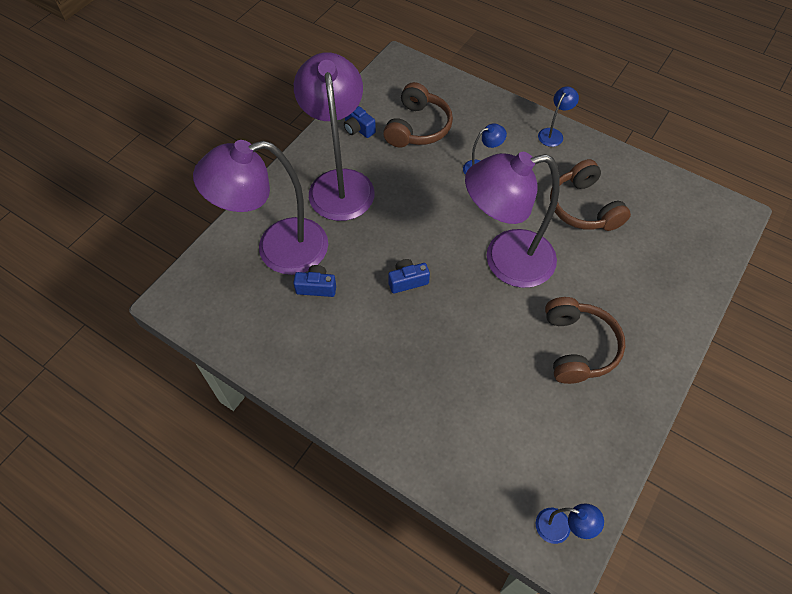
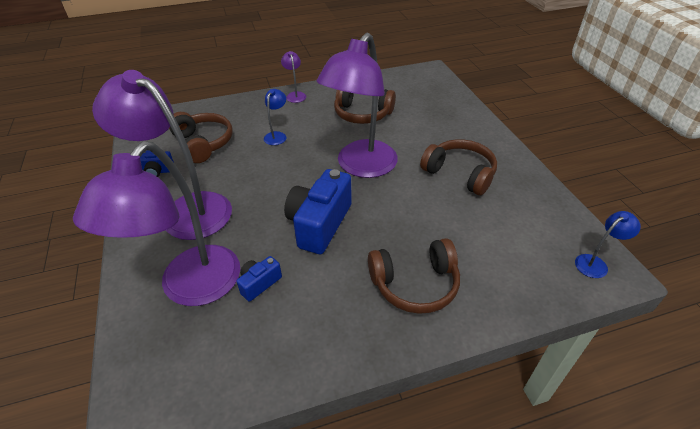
camera: 50 degrees left, 15 degrees down
blue camera [388,259,430,294] -> blue camera [284,169,352,254], size x2.02
blue lamp [538,86,579,147] -> purple lamp [281,51,306,103]
none -> brown headphones [368,238,460,314]

